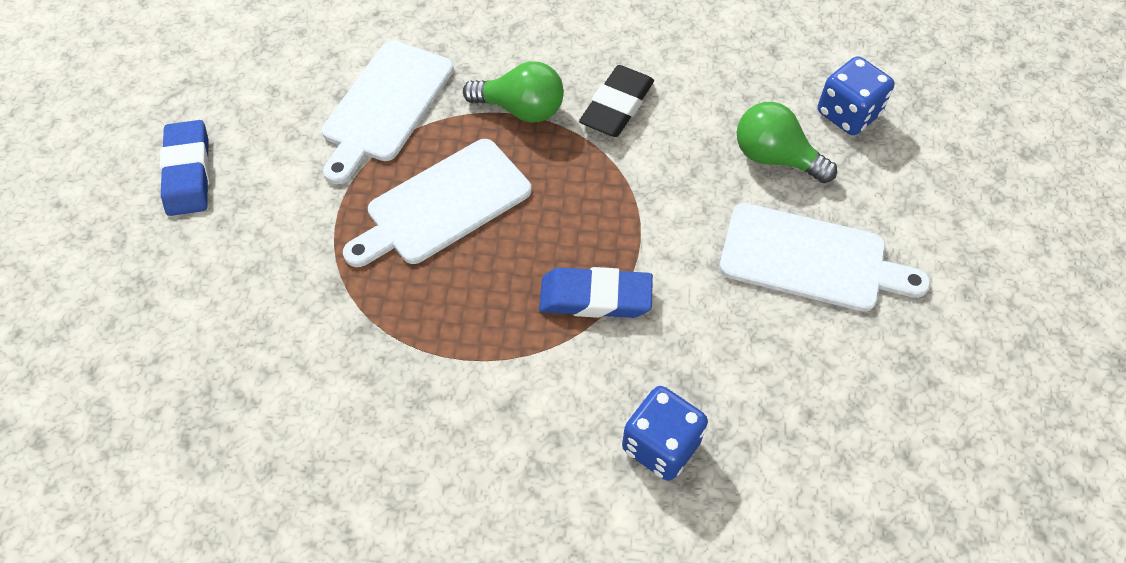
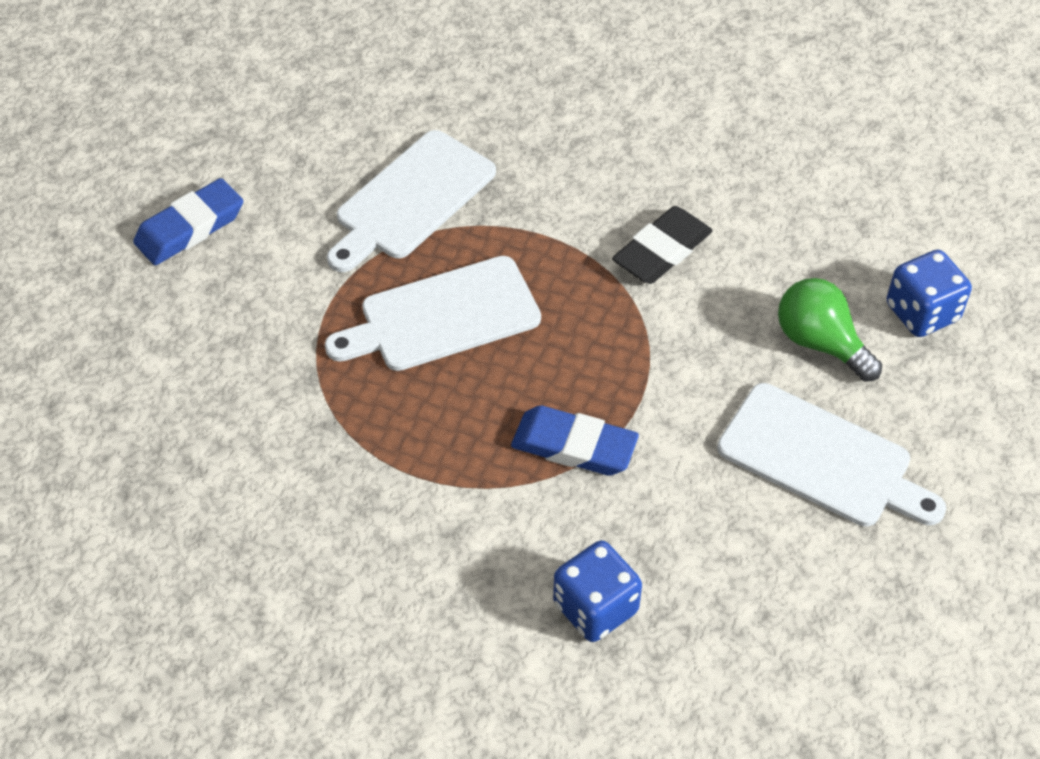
camera: 15 degrees right, 5 degrees down
blue eraser [160,120,210,216] -> blue eraser turned 45 degrees clockwise [133,178,243,265]
green light bulb [463,61,564,123] -> none

